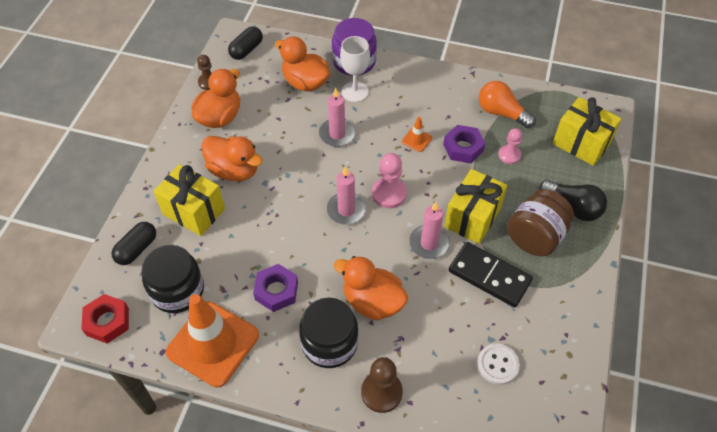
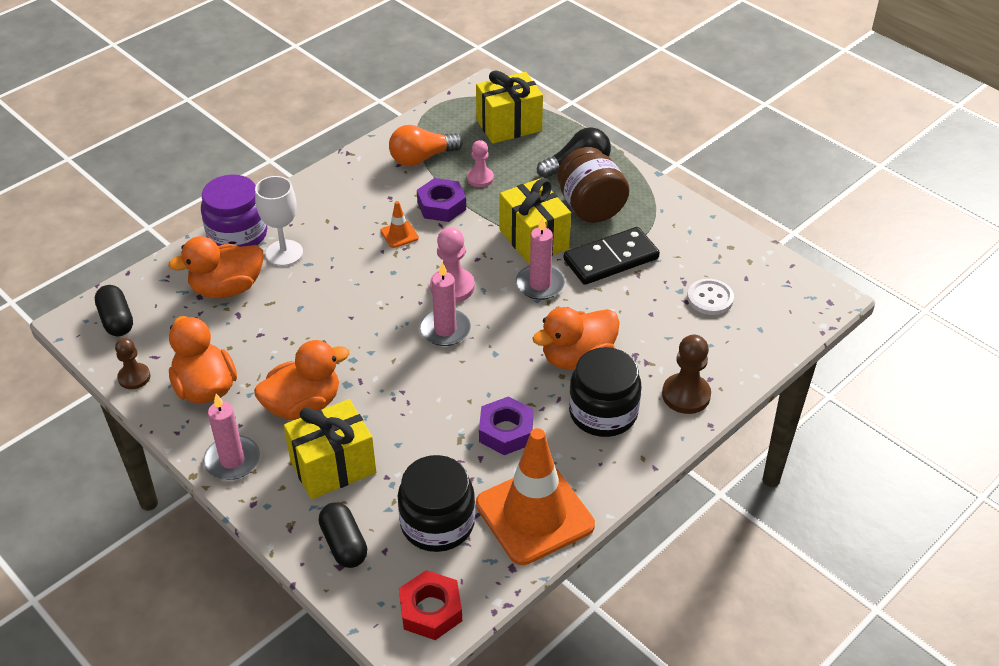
camera: 60 degrees left, 10 degrees down
pink candle [319,88,356,147] -> pink candle moved to [203,394,260,480]

